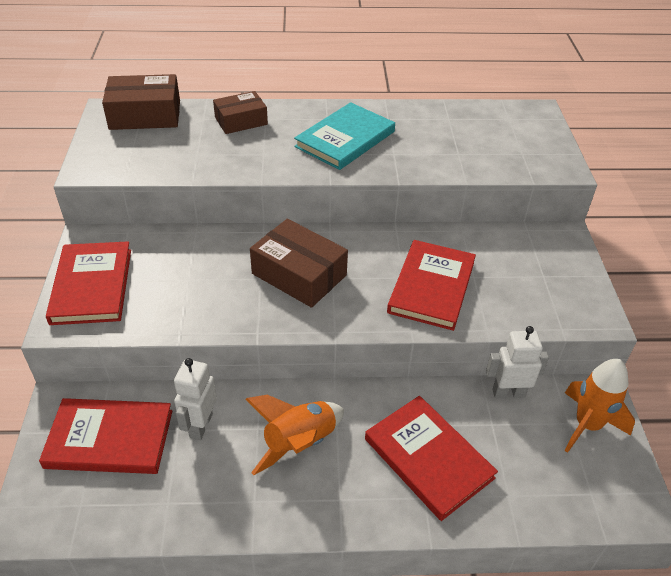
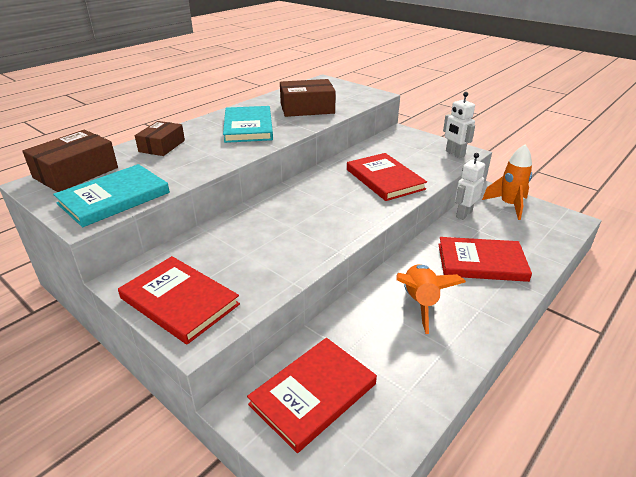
camera: 45 degrees left, 10 degrees down
white robot [174,358,217,440] -> white robot moved to [443,92,475,158]
brown box [250,219,348,308] -> brown box moved to [280,79,336,117]
none -> turquoise book [53,164,170,227]

